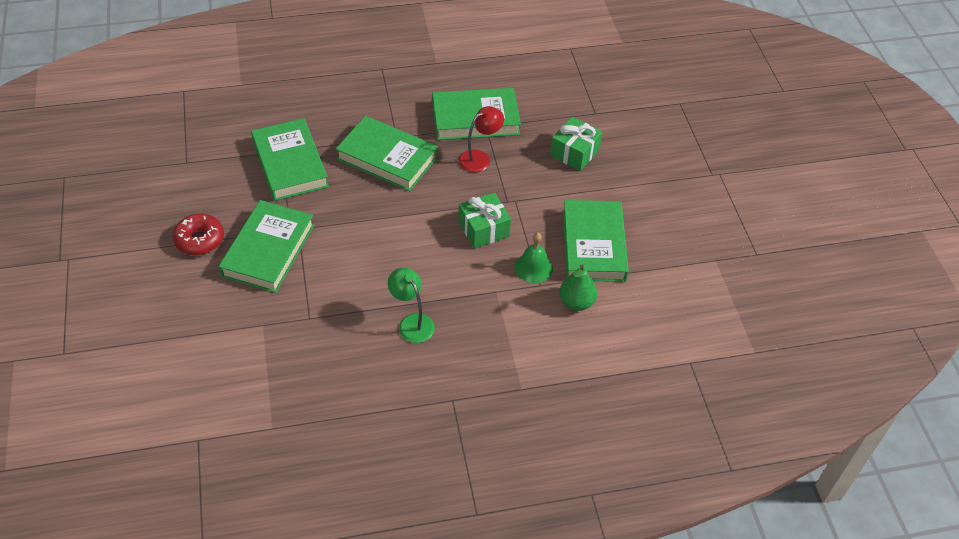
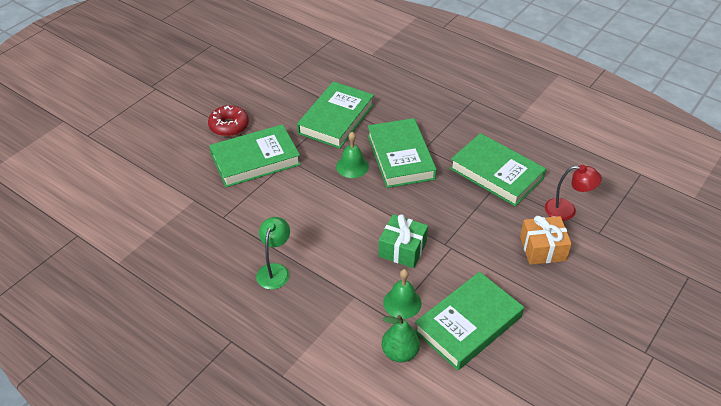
camera: 50 degrees right, 5 degrees down
red lamp [458,106,504,173] -> red lamp moved to [545,165,602,221]
green gift [550,117,602,171] -> orange gift [520,216,572,265]
none -> green bell [336,132,369,178]

